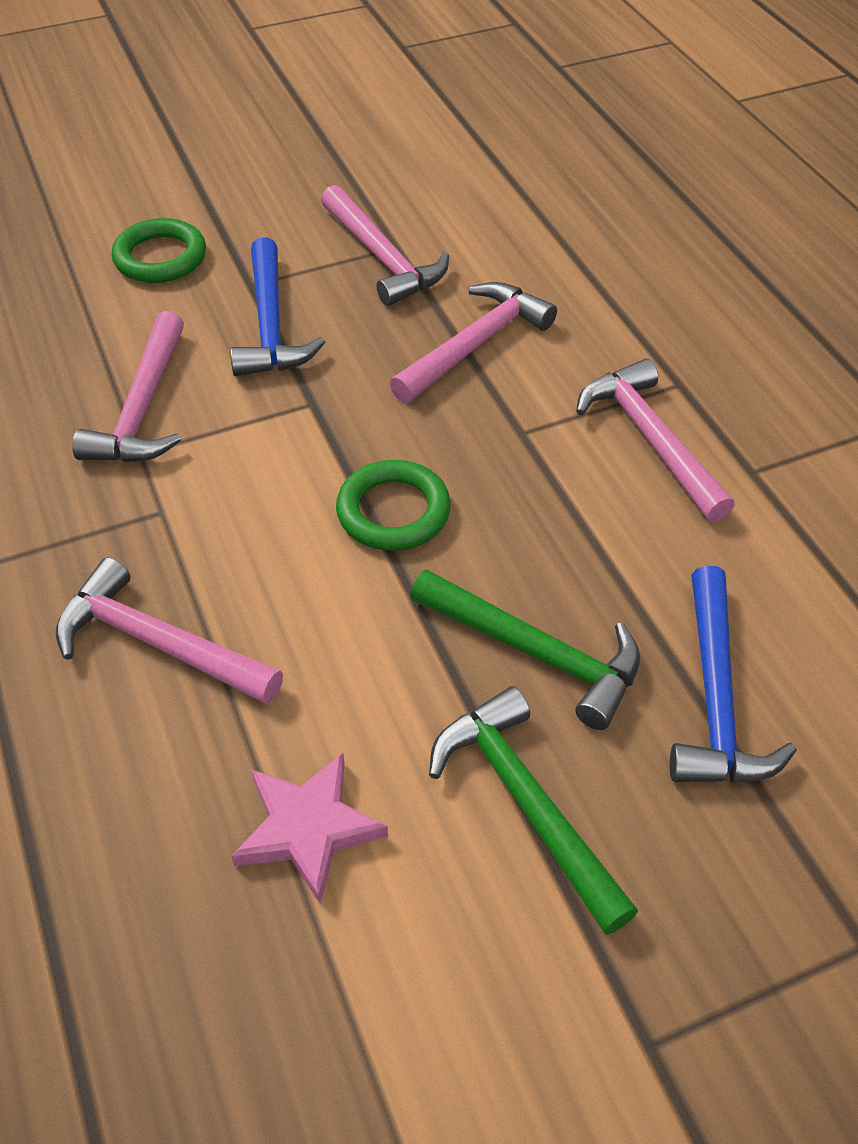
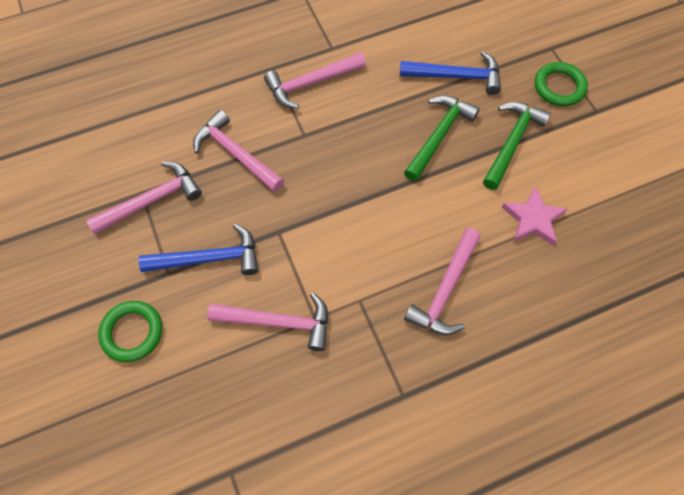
camera: 90 degrees left, 15 degrees up
green ring [336,460,451,551] -> green ring moved to [535,62,588,106]
green hammer [429,686,638,935] -> green hammer turned 150 degrees clockwise [483,102,551,190]

